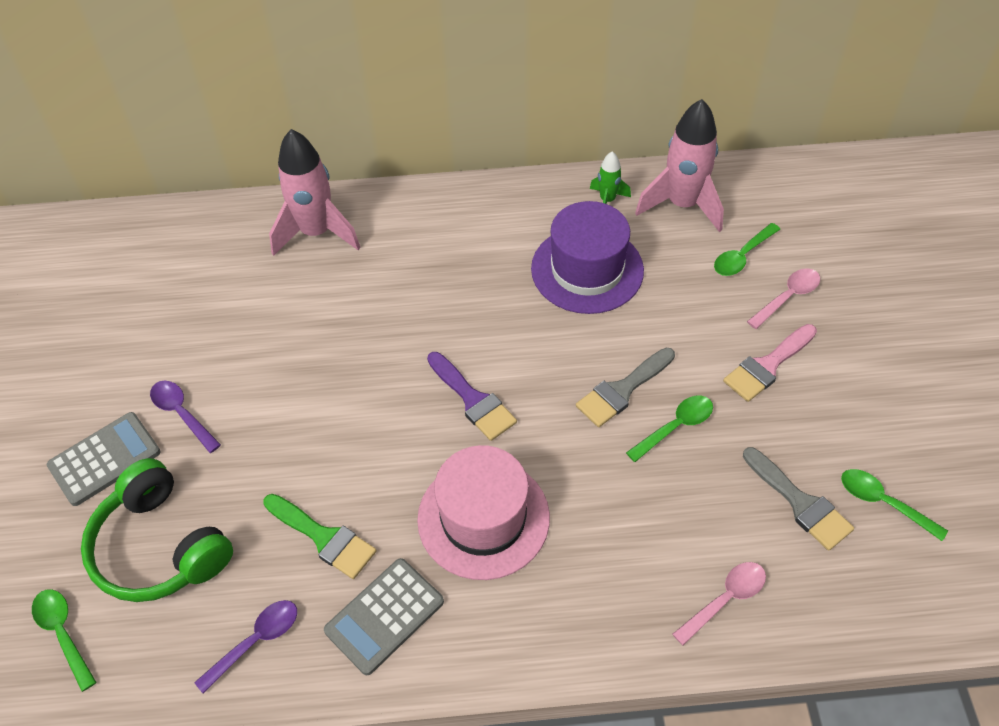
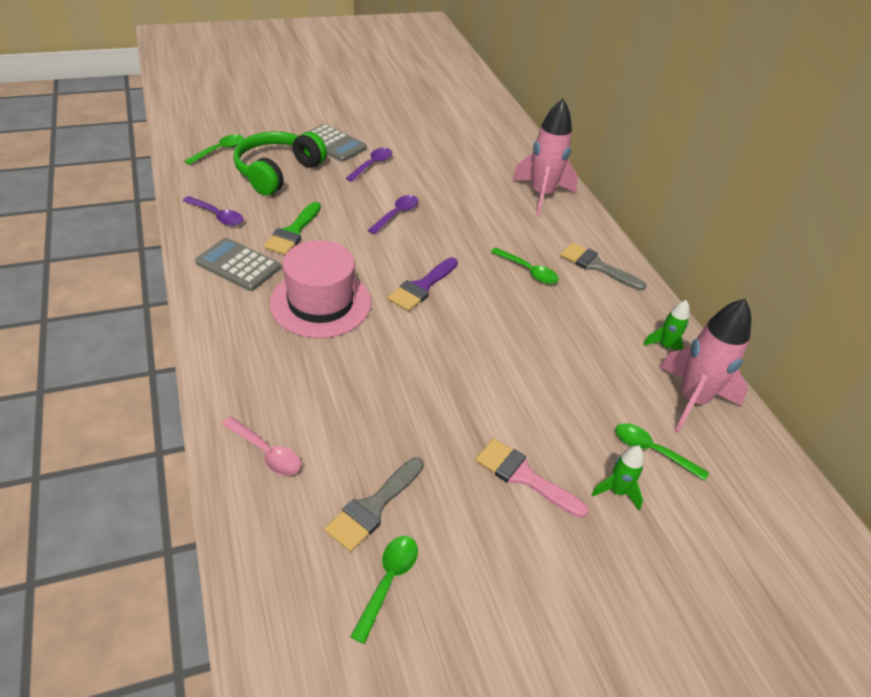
camera: 70 degrees right, 10 degrees down
purple hat [531,201,644,314] -> none
grey brush [576,348,675,427] -> grey brush moved to [560,242,647,291]
green spoon [626,396,713,462] -> green spoon moved to [491,248,559,284]
pink spoon [747,268,820,329] -> green rocket [591,445,644,510]
none -> purple spoon [368,195,418,234]

